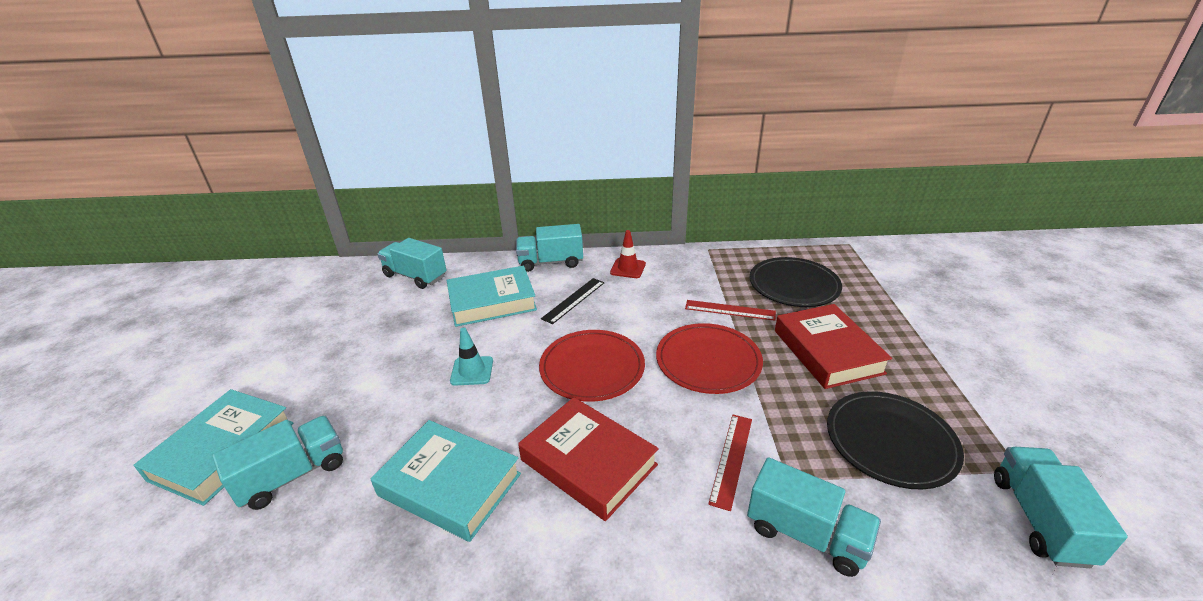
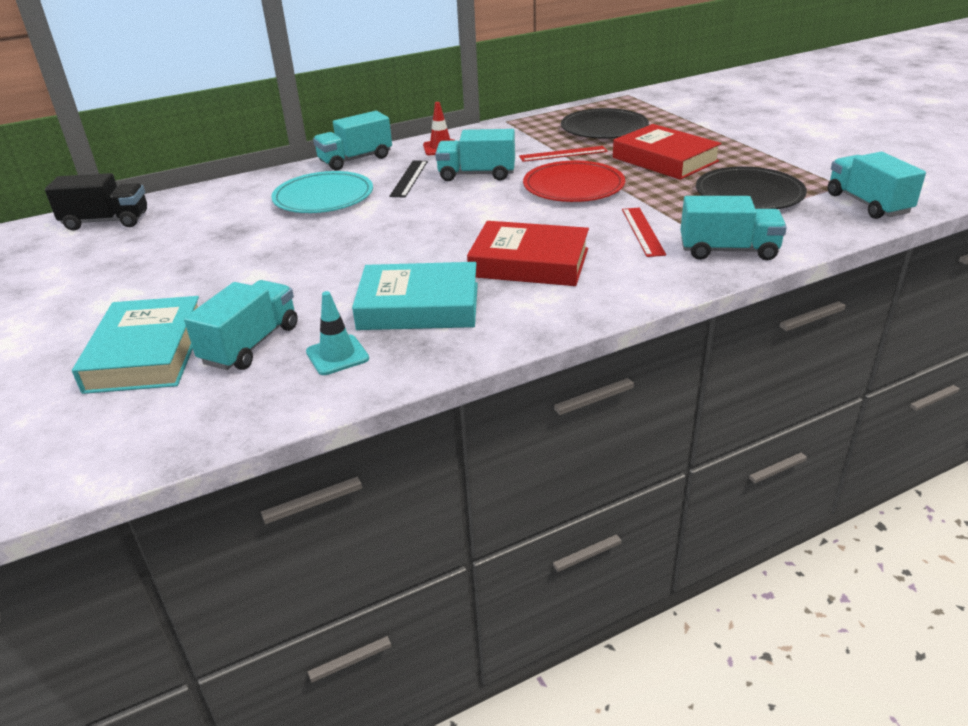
camera: 25 degrees left, 0 degrees up
turquoise truck [377,238,447,289] -> turquoise truck moved to [435,129,515,181]
turquoise book [446,266,537,327] -> turquoise plate [271,171,373,213]
turquoise traffic cone [450,327,493,386] -> turquoise traffic cone moved to [306,291,369,375]
red plate [539,330,645,402] -> none
none -> black truck [45,173,147,231]

